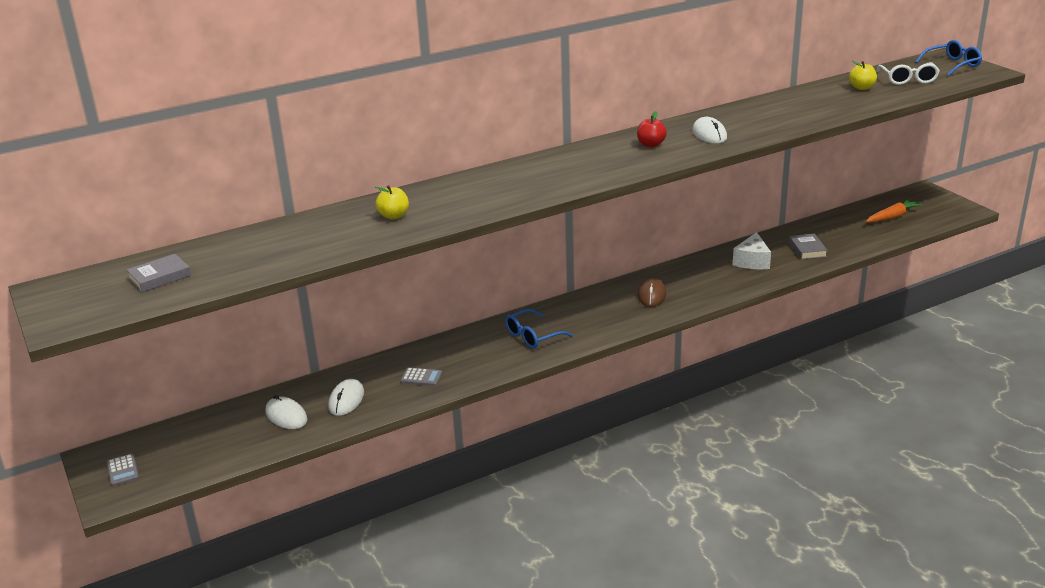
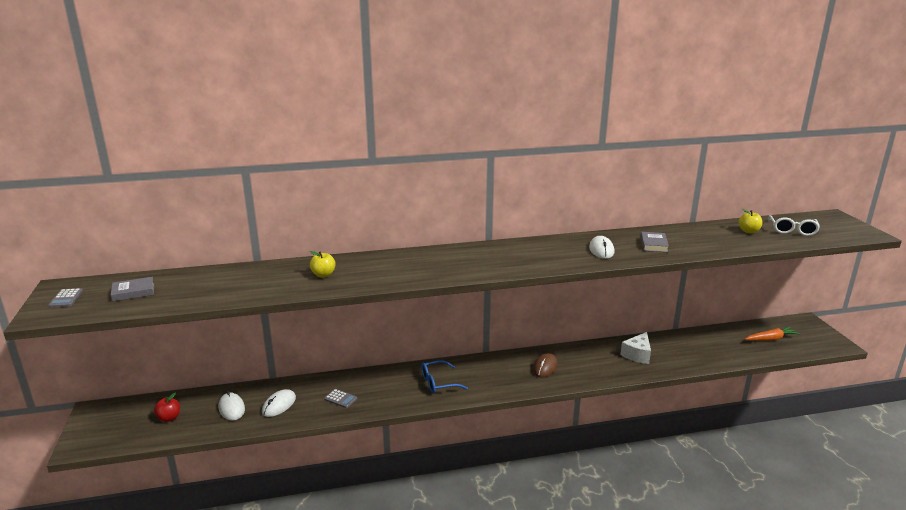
camera: 15 degrees right, 5 degrees down
grey calculator [107,454,139,486] -> grey calculator moved to [48,288,83,308]
red apple [637,111,667,147] -> red apple moved to [154,392,180,422]
grey book [789,234,828,259] -> grey book moved to [640,232,669,252]
blue glasses [915,40,982,76] -> none

